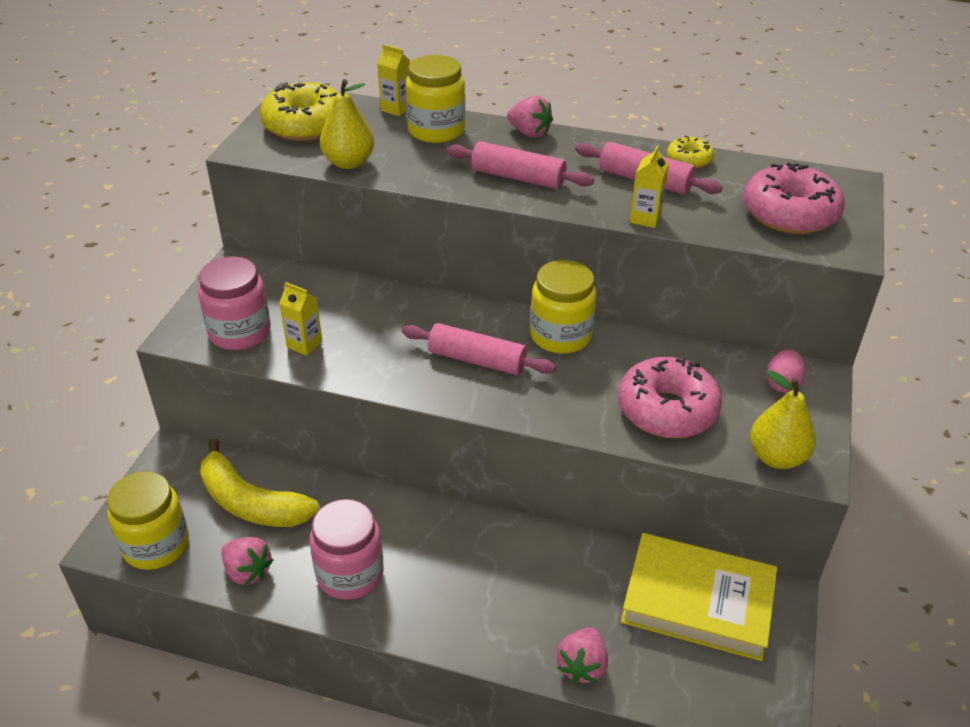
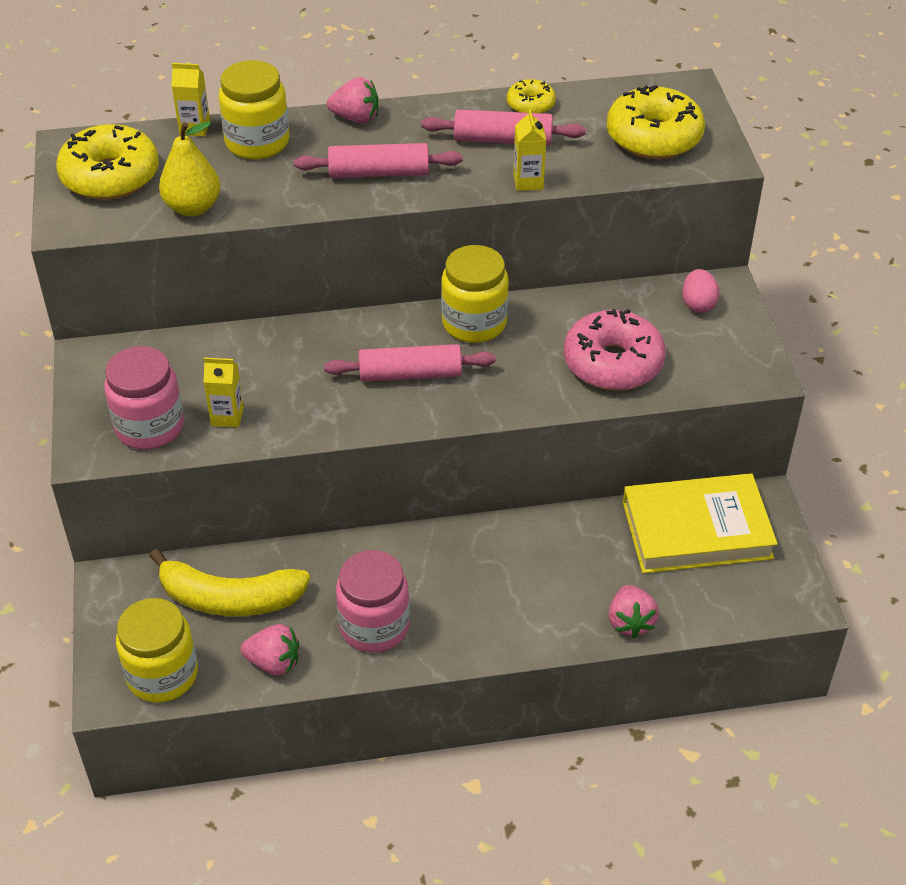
camera: 25 degrees left, 5 degrees up
pink donut [743,163,845,234] -> yellow donut [607,85,705,159]
yellow pear [750,370,816,469] -> none

